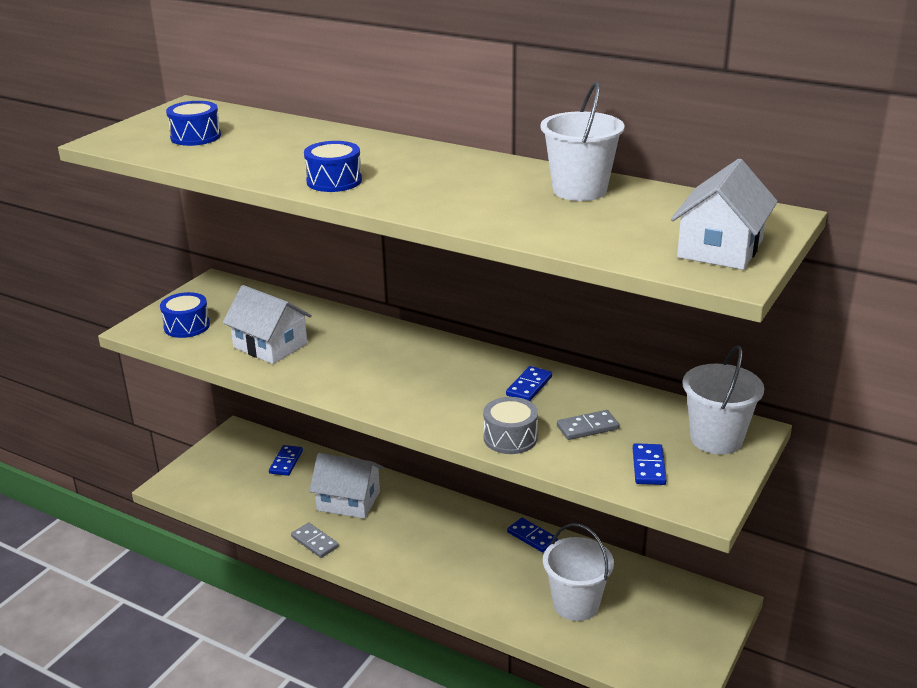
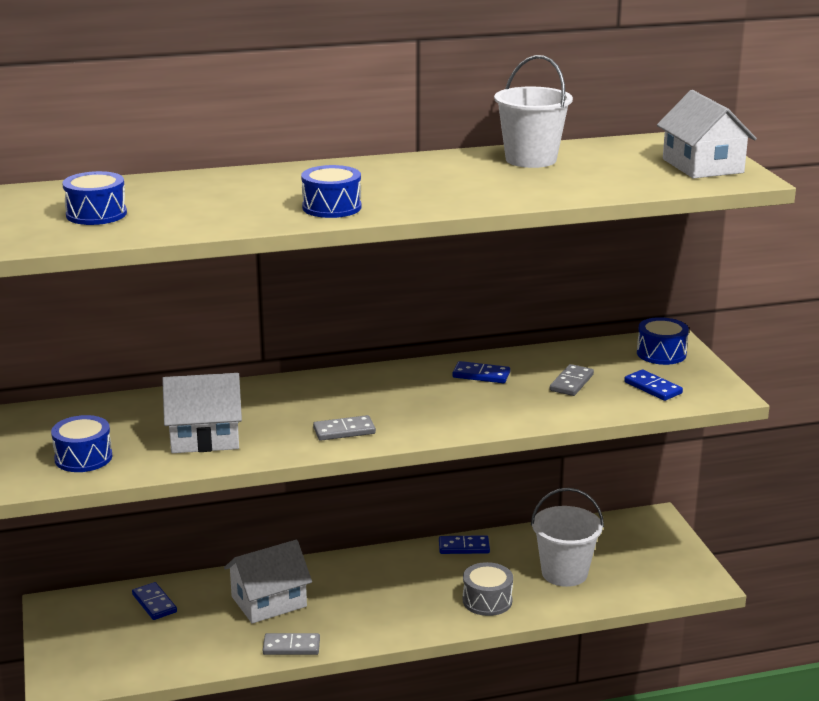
camera: 45 degrees left, 5 degrees down
grey drum [483,397,538,454] -> grey drum moved to [463,562,513,616]
blue domino [506,366,552,401] -> blue domino turned 60 degrees counterclockwise [452,361,510,383]
white bucket [682,345,764,454] -> blue drum [637,317,689,365]
none -> grey domino [313,415,376,441]

